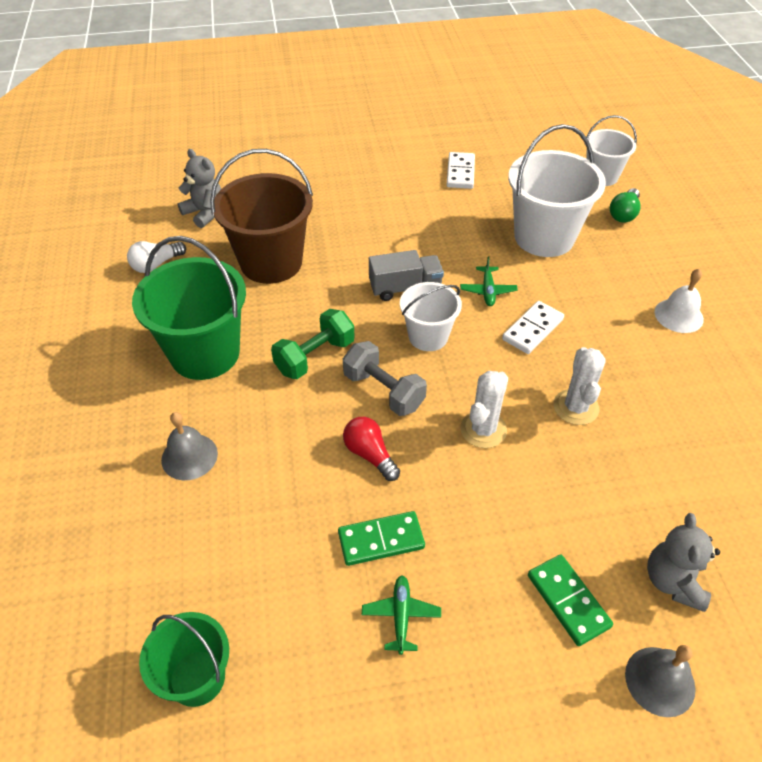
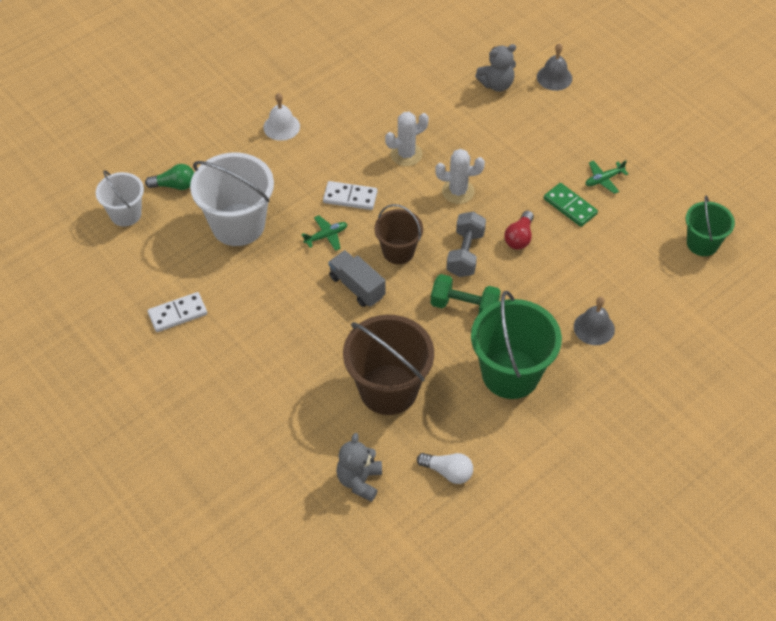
camera: 120 degrees left, 5 degrees up
white bucket [400,282,462,351] -> brown bucket [374,204,423,264]
green domino [528,554,613,646] -> none

